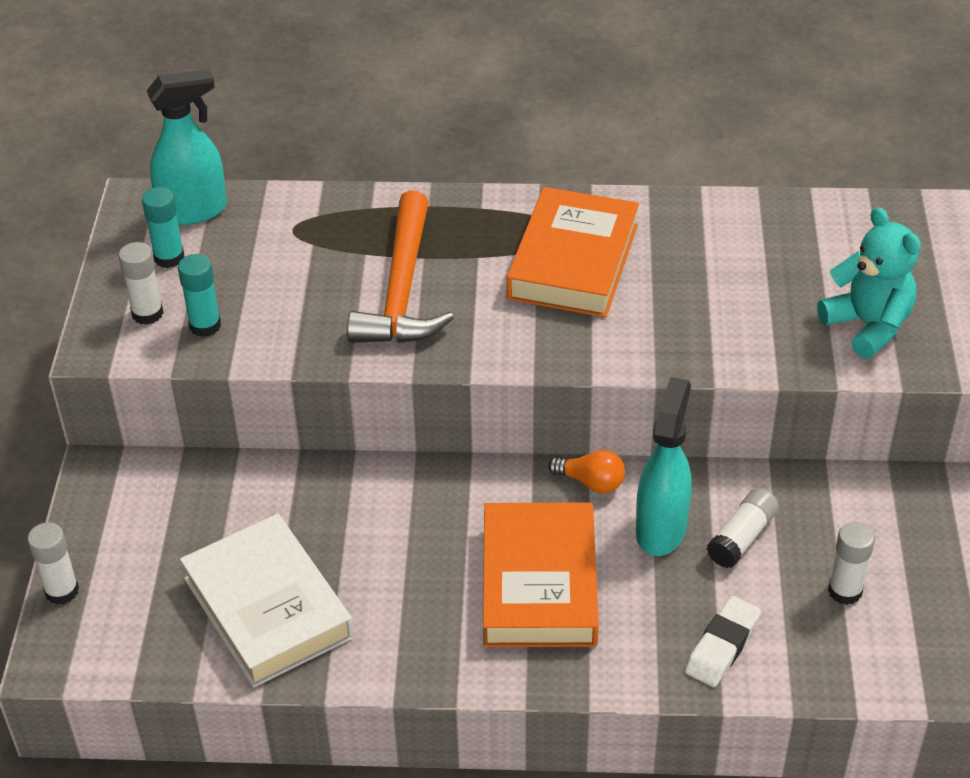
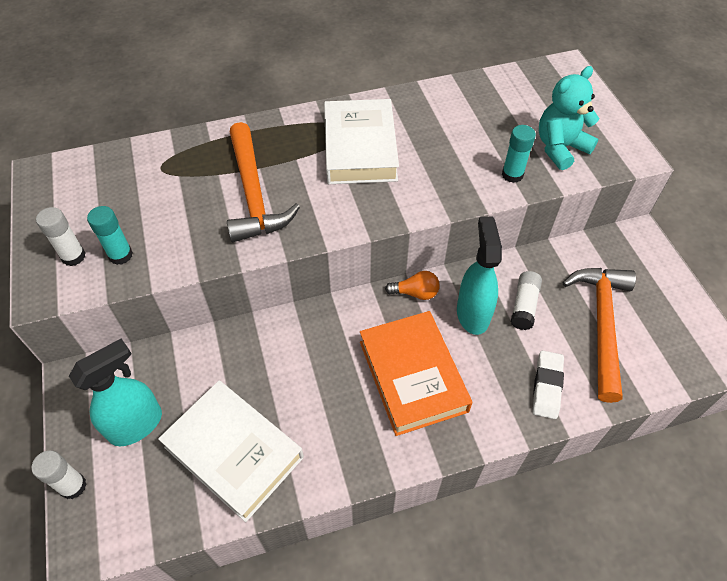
camera: 20 degrees left, 10 degrees up
turquoise glue stick [142,187,184,268] -> turquoise glue stick moved to [502,125,536,183]
turquoise spray bottle [147,69,227,225] -> turquoise spray bottle moved to [69,339,162,446]
orange book [507,187,639,317] -> white book [324,99,399,184]
turquoise teddy bear [817,207,921,358] -> turquoise teddy bear turned 75 degrees counterclockwise [539,66,600,170]
white glue stick [828,522,875,605] -> orange hammer [563,268,636,403]

